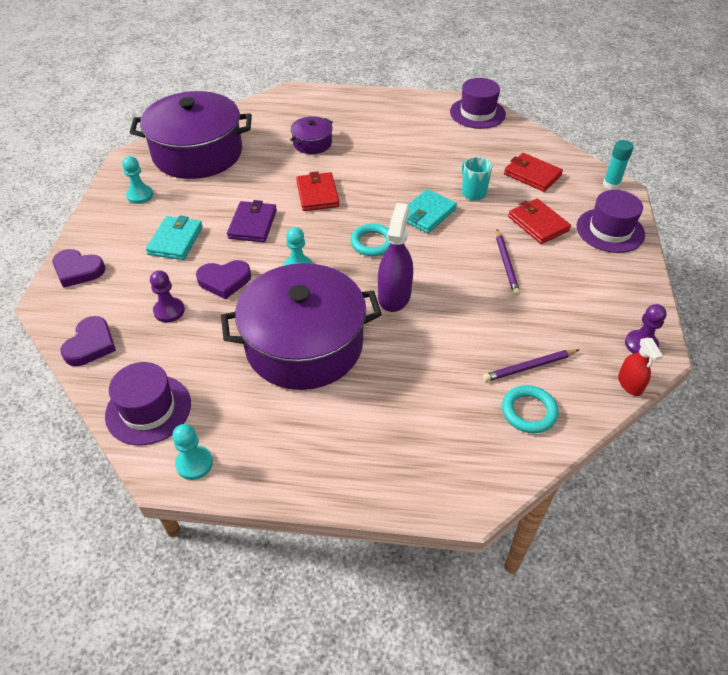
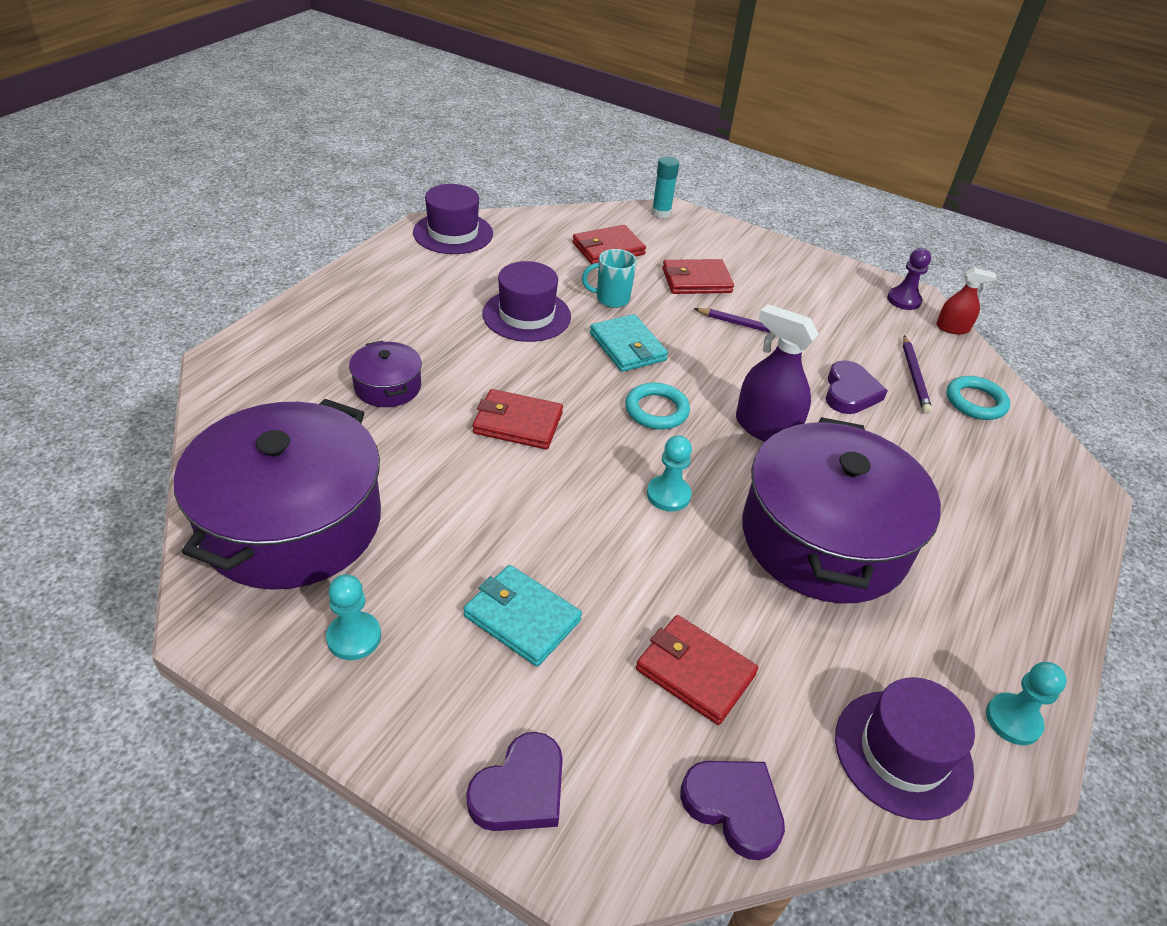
camera: 70 degrees left, 5 degrees down
purple pawn [150,270,185,322] -> red wallet [636,615,758,725]
purple heart [196,260,251,299] -> purple heart moved to [826,360,888,414]
purple wallet [227,200,277,242] -> none
purple hat [576,190,645,253] -> purple hat moved to [483,261,571,342]

